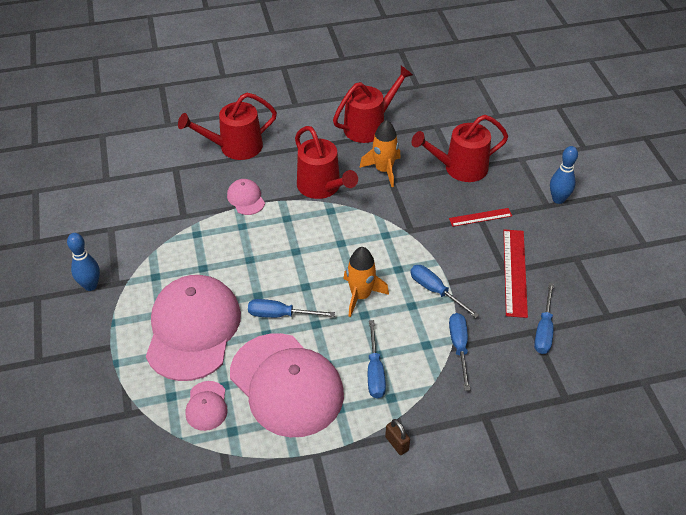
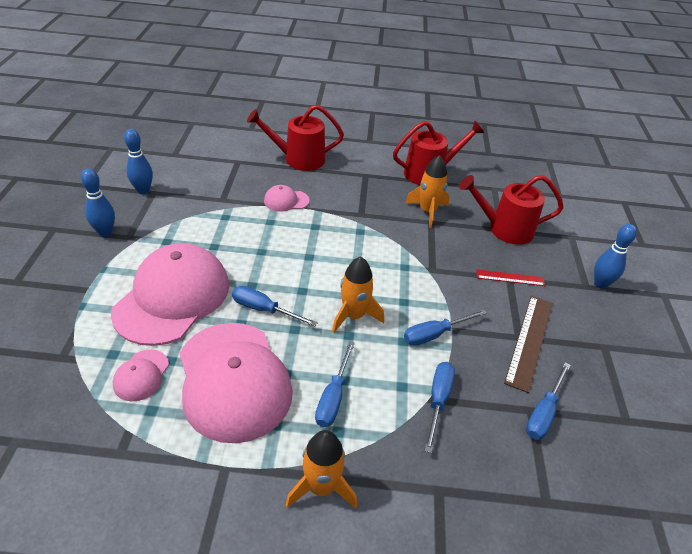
camera: 15 degrees right, 5 degrees down
pink cap [227,179,265,215] -> pink cap turned 90 degrees counterclockwise [264,185,310,212]
red watering can [295,126,358,199] -> none
brown padlock [385,419,410,455] -> orange rocket [286,430,357,509]
blue screwdriver [410,265,479,318] -> blue screwdriver turned 90 degrees counterclockwise [404,310,487,346]
red ruler [503,229,528,318] -> brown ruler [504,296,553,393]
none -> blue bowling pin [124,129,153,194]

